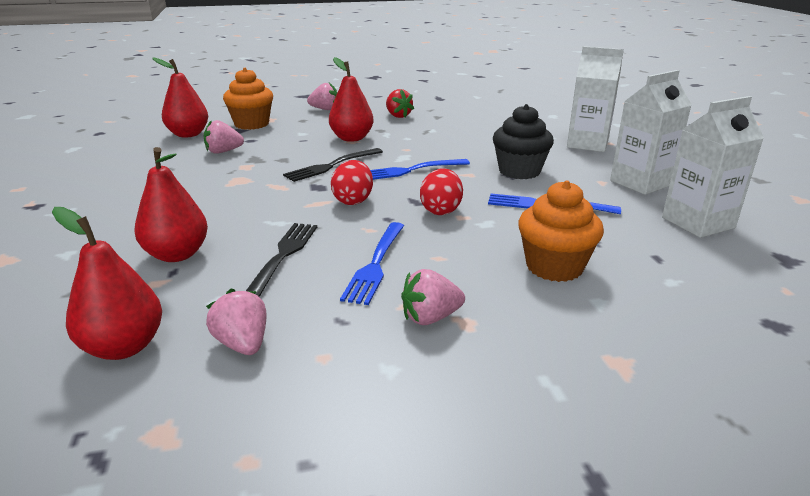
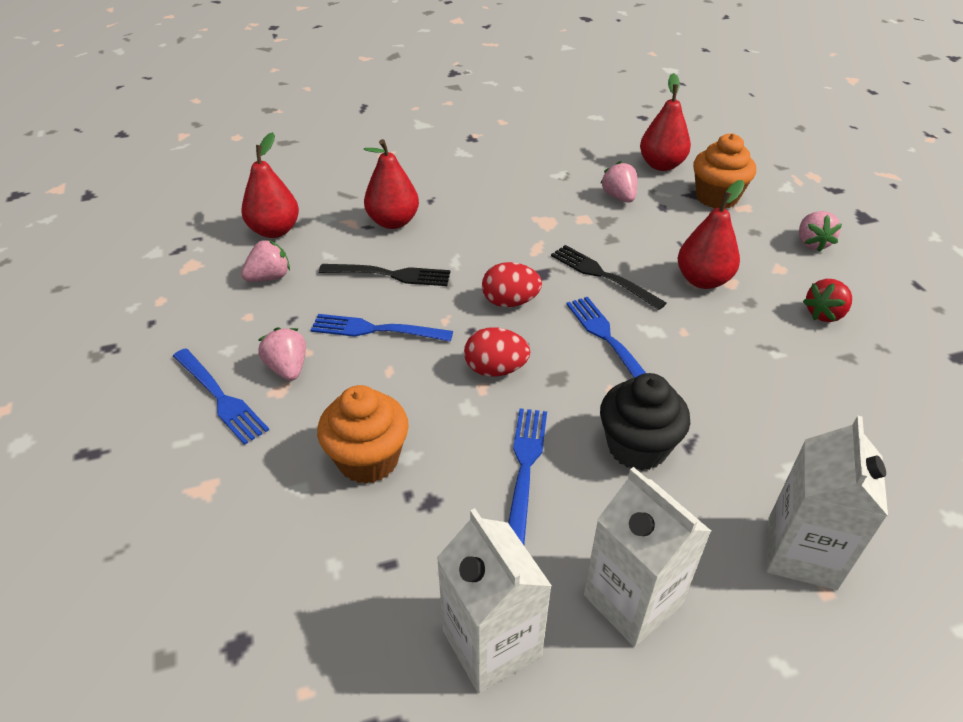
camera: 85 degrees right, 15 degrees up
none -> blue fork [173,348,269,445]

